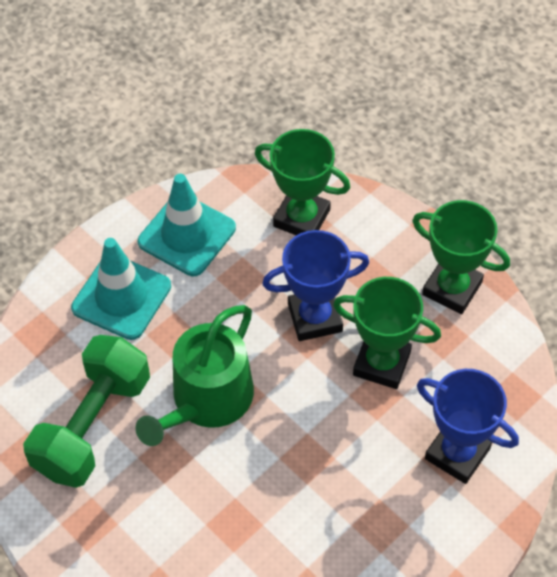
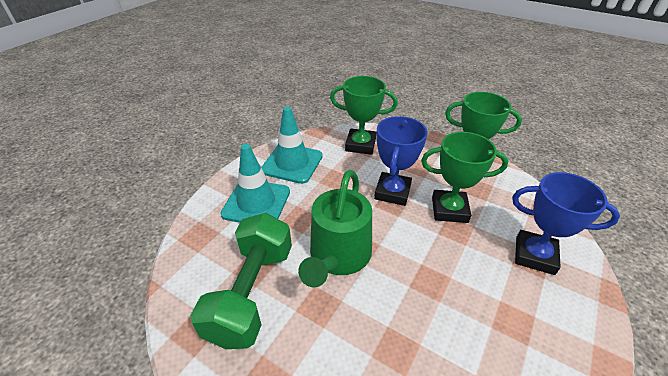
camera: 15 degrees left, 15 degrees down
blue trophy [262,230,369,341] -> blue trophy turned 45 degrees counterclockwise [374,116,428,206]

